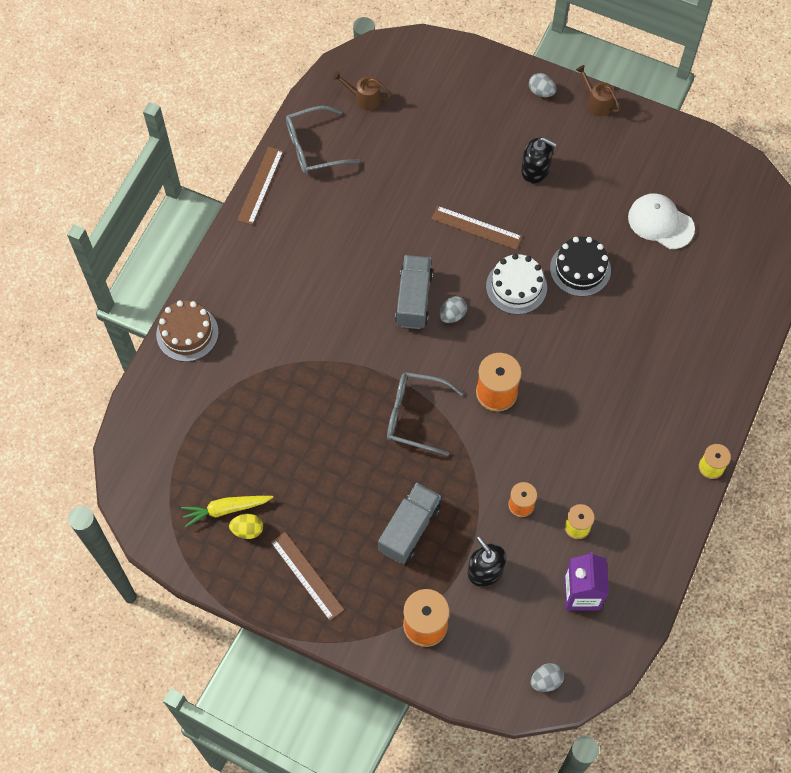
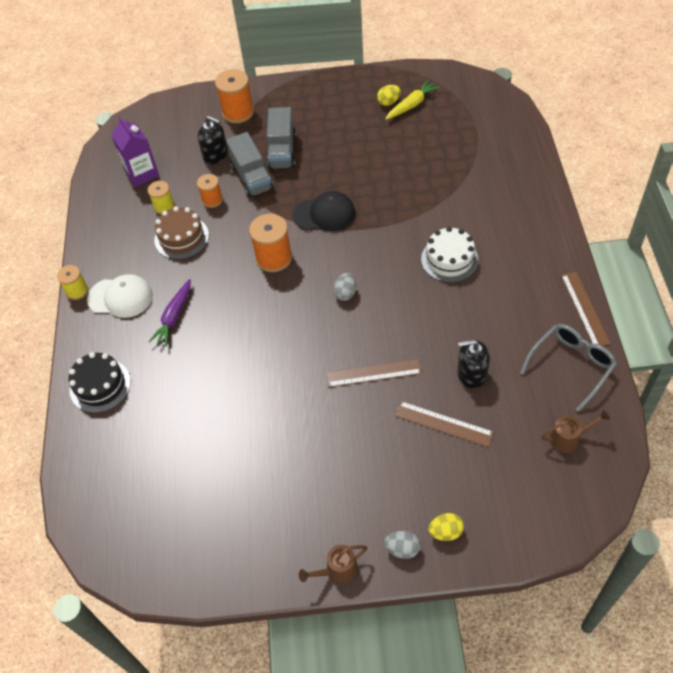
camera: 155 degrees right, 10 degrees down
brown cake [156,301,219,362] -> brown cake moved to [154,206,209,259]
brown ruler [271,532,344,621] -> brown ruler moved to [395,401,494,447]
grey glasses [387,372,463,456] -> black cap [293,191,356,231]
grey truck [395,255,433,329] -> grey truck moved to [226,132,274,198]
white cake [486,254,547,315] -> white cake moved to [421,227,479,282]
black soap dispenser [521,137,557,183] -> black soap dispenser moved to [457,339,490,389]
grey egg [531,663,564,692] -> none
black cake [550,237,611,297] -> black cake moved to [68,352,131,413]
brown watering can [576,65,620,116] -> brown watering can turned 135 degrees clockwise [299,545,368,583]
white cap [628,193,695,249] -> white cap moved to [87,274,153,318]
none -> purple carrot [149,279,191,347]
none -> yellow egg [428,513,464,541]

